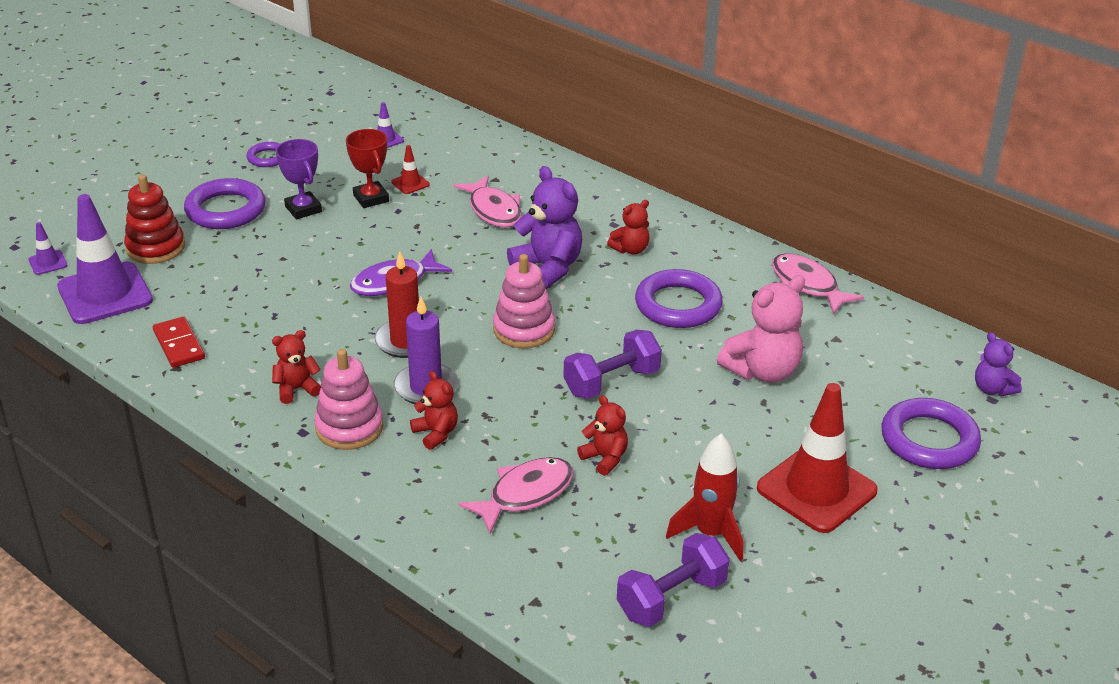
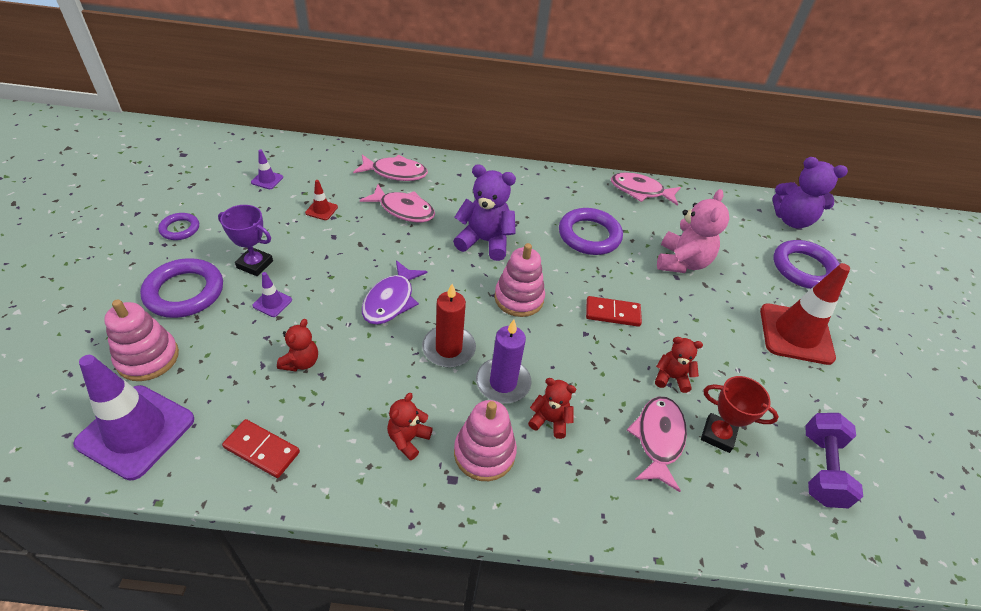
camera: 40 degrees left, 10 degrees up
purple traffic cone [29,222,68,275] -> purple traffic cone moved to [252,272,292,317]
red stacking toy [124,175,185,264] -> pink stacking toy [104,299,179,381]
red trophy [346,129,389,208] -> red trophy moved to [701,376,779,453]
purple dumbbell [564,330,662,399] -> red domino [586,296,642,327]
red teddy bear [607,200,649,254] -> red teddy bear moved to [277,319,318,372]
red rocket [666,434,743,561] -> none
purple teddy bear [975,332,1022,396] -> purple teddy bear [772,157,848,229], size x1.77
none -> pink fish [353,155,428,181]

